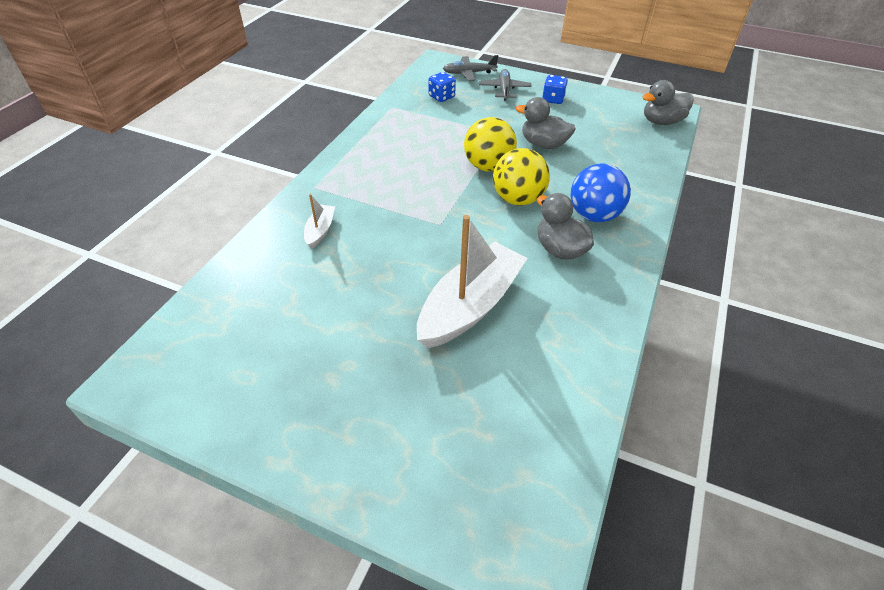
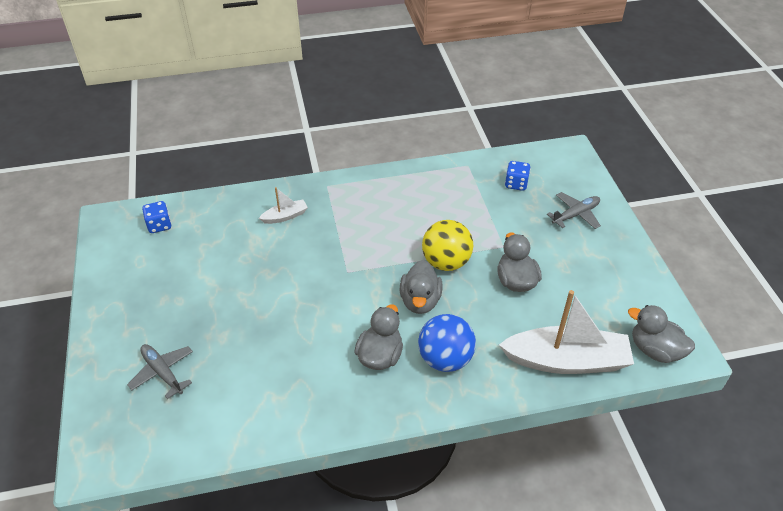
camera: 55 degrees right, 0 degrees up
white boat [417,215,528,348] -> white boat moved to [499,290,634,374]
grey plane [443,55,498,81] -> grey plane moved to [127,344,193,399]
yellow ball [493,148,550,206] -> grey duck [400,260,443,314]
blue dice [542,75,568,104] -> blue dice moved to [142,201,171,233]

